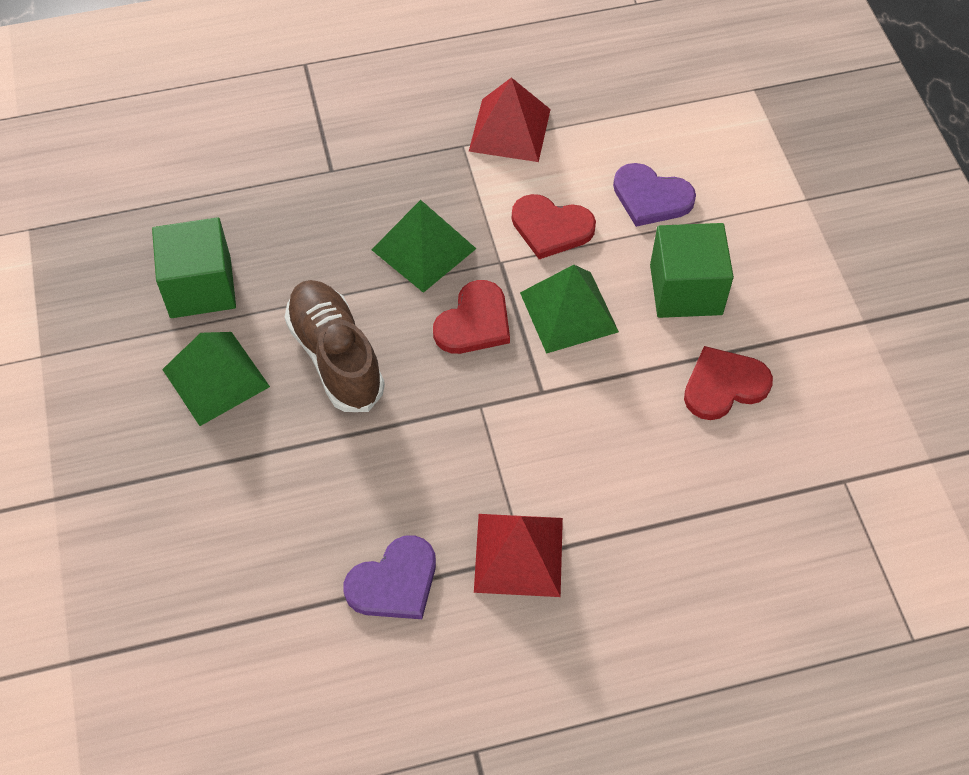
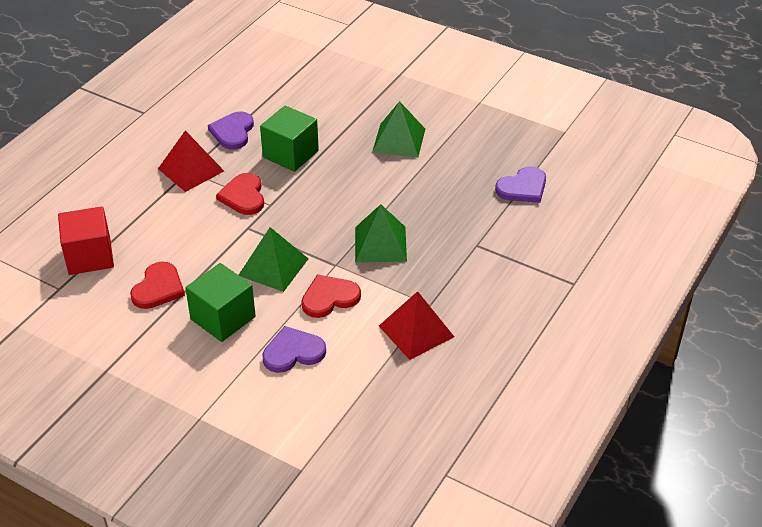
camera: 135 degrees right, 15 degrees down
green cube [152,217,236,318] -> green cube moved to [260,106,319,172]
brown shoe [285,280,385,412] -> none
red heart [433,280,510,354] -> red heart moved to [216,173,264,215]
none -> red cube [58,206,114,275]
none -> purple heart [495,166,546,203]

